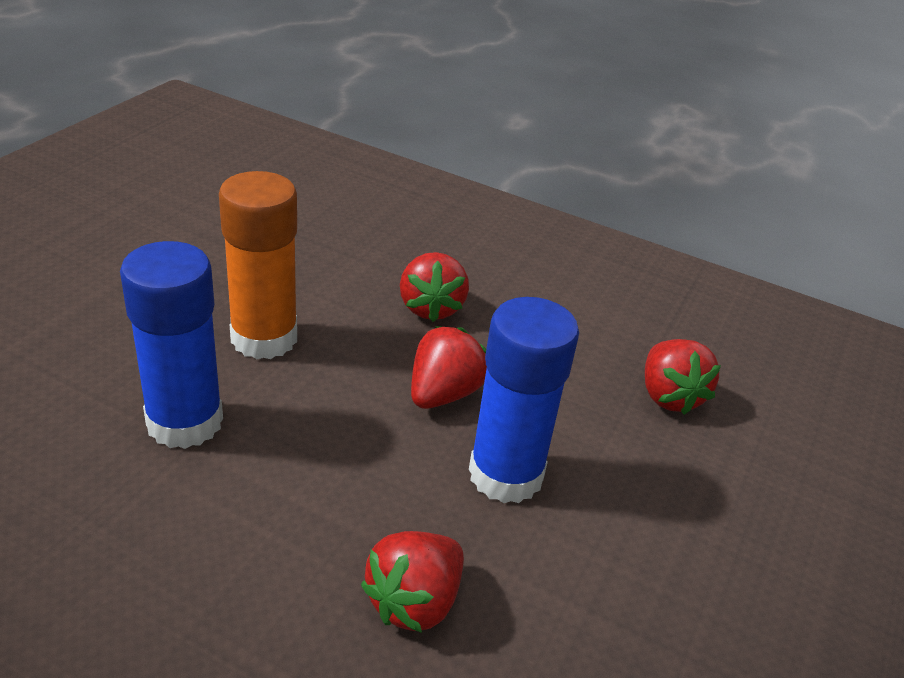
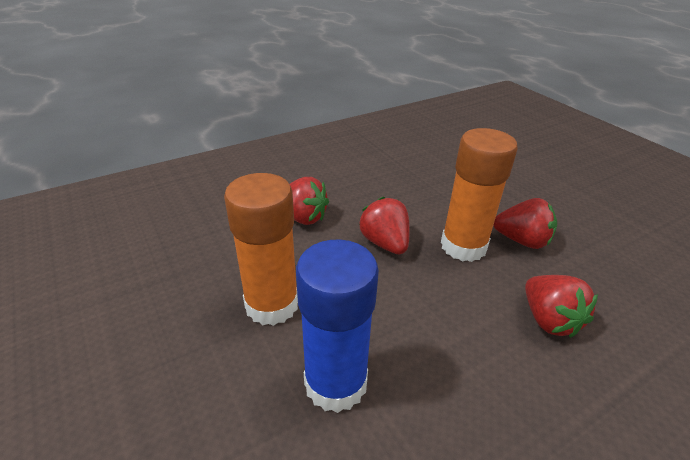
camera: 55 degrees left, 0 degrees up
blue glue stick [469,297,579,503] -> orange glue stick [441,128,518,262]
red strawberry [645,339,721,415] -> red strawberry moved to [494,198,557,249]

